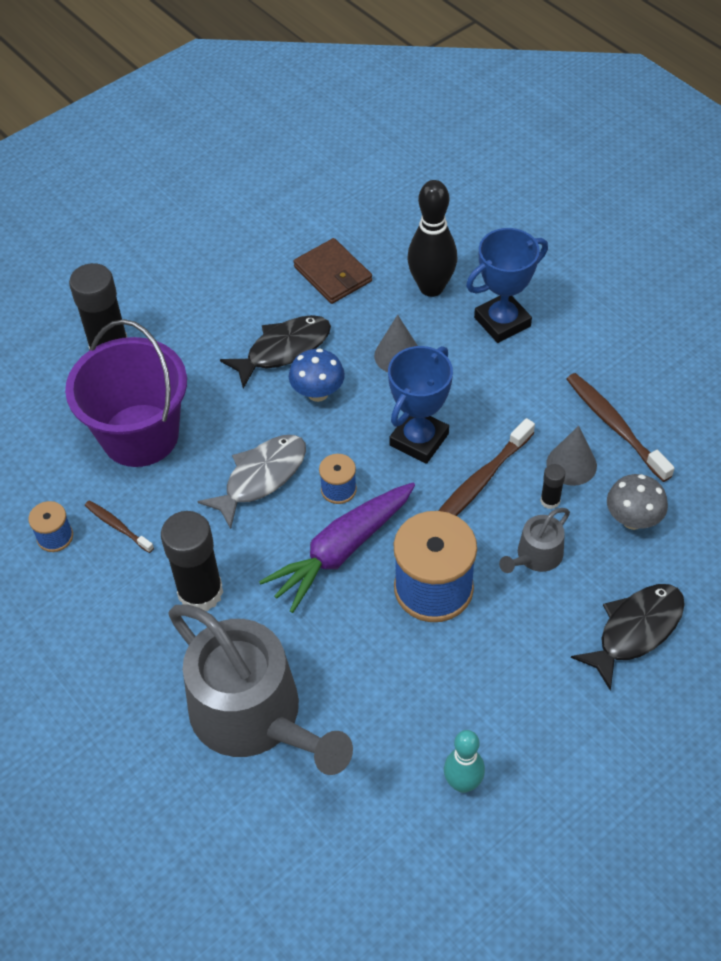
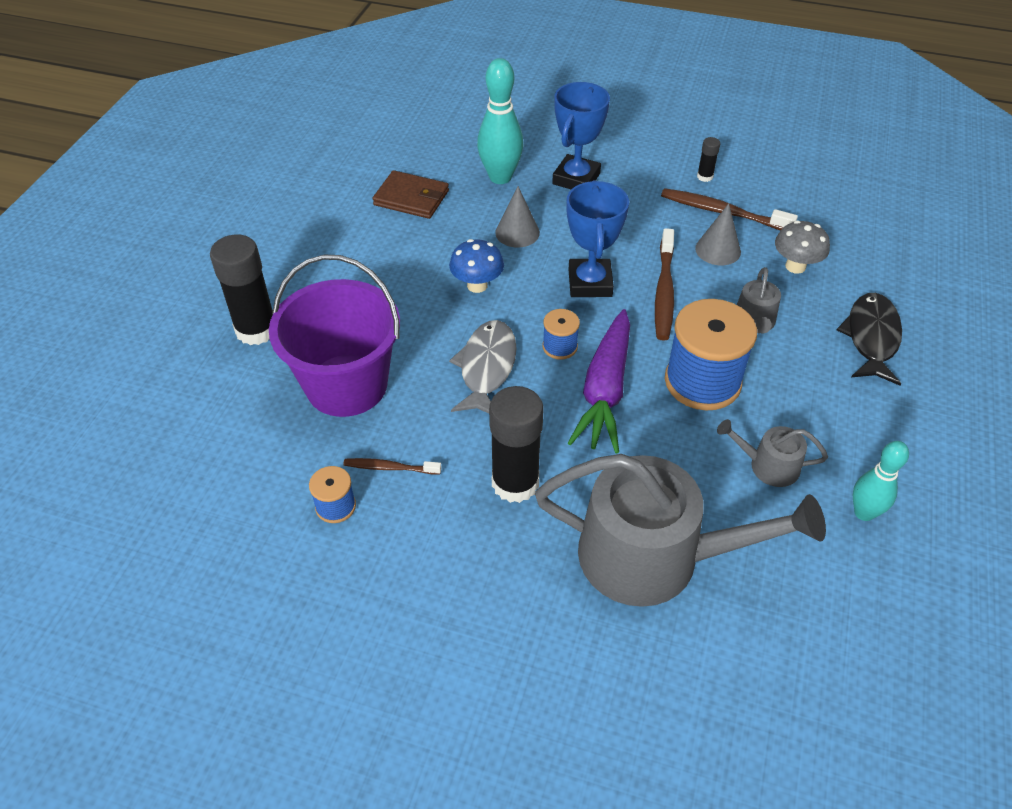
camera: 35 degrees left, 5 degrees down
black fish [220,315,331,389] -> none
black bowling pin [407,180,457,297] -> turquoise bowling pin [477,58,524,184]
black glue stick [540,464,565,509] -> black glue stick moved to [697,137,720,182]
none -> grey watering can [717,419,828,487]

